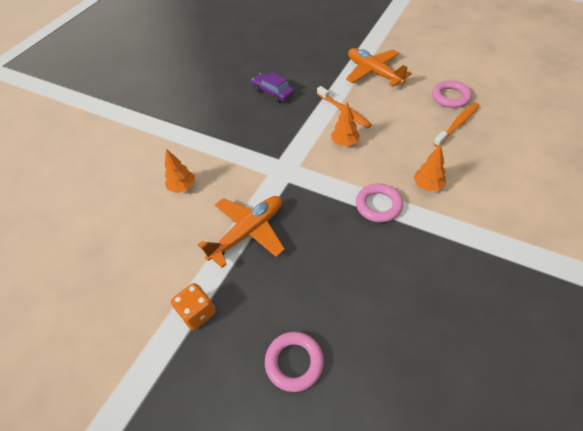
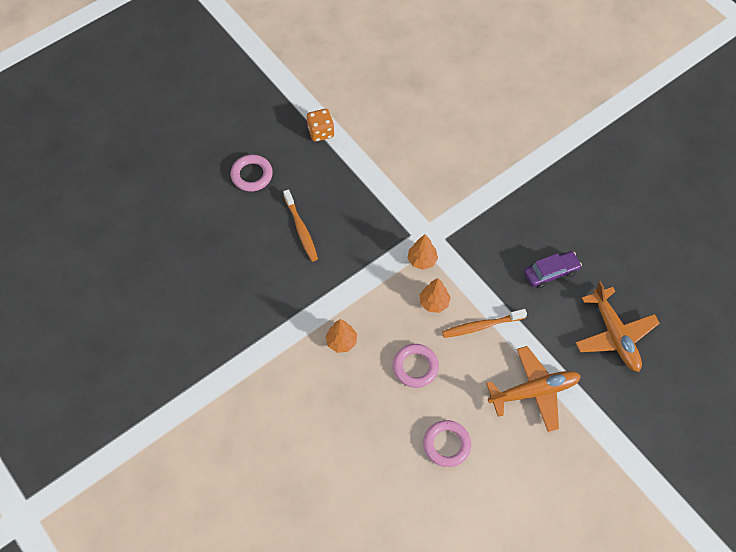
camera: 110 degrees right, 10 degrees up
orange tree [165,149,195,193] -> orange tree moved to [407,234,438,270]
orange plane [198,196,285,268] -> orange plane moved to [575,281,660,372]
pink ring [356,184,403,222] -> pink ring moved to [393,344,439,388]
orange toothbrush [433,102,479,147] -> orange toothbrush moved to [283,189,318,262]

